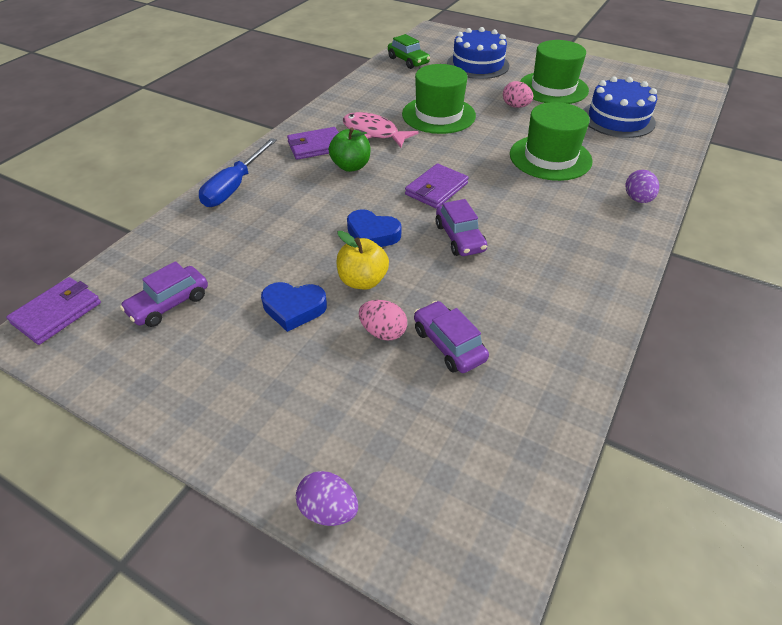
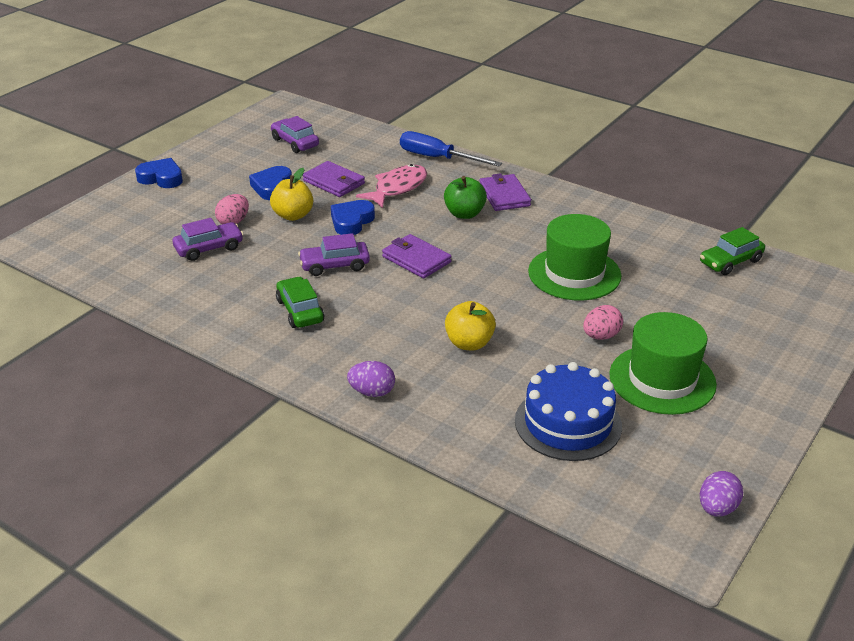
camera: 95 degrees right, 10 degrees down
purple wallet [6,277,101,345] -> purple wallet moved to [303,161,365,197]
purple egg [296,471,358,526] -> purple egg moved to [700,471,743,517]
pink fish [343,112,418,148] -> pink fish moved to [356,164,427,208]
blue cake [447,27,510,79] -> none
green hat [510,102,593,181] -> yellow apple [445,301,496,350]
none -> blue heart [135,158,183,188]
none -> green car [276,276,324,328]

